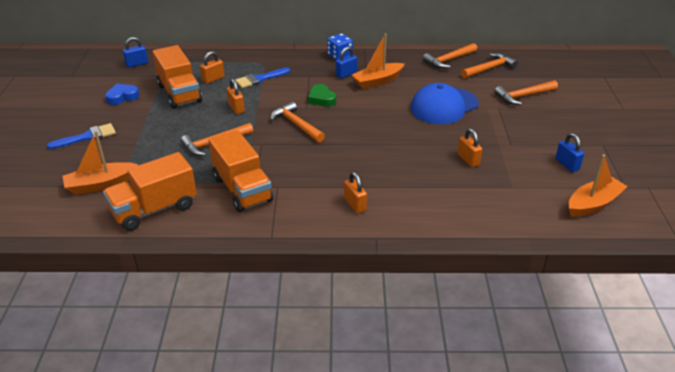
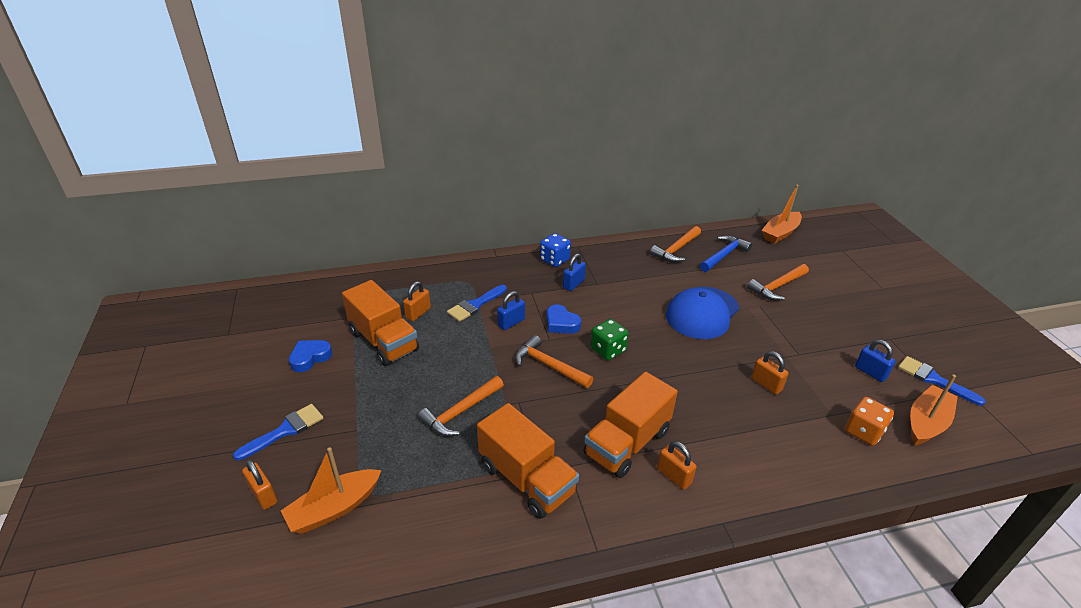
camera: 15 degrees left, 0 degrees up
orange truck [103,152,197,231] -> orange truck moved to [583,372,678,478]
blue padlock [123,37,148,68] -> blue padlock moved to [497,291,525,330]
orange padlock [227,79,245,114] -> orange padlock moved to [242,459,277,510]
green heart [308,84,336,107] -> blue heart [547,304,581,334]
orange boat [352,34,404,89] -> orange boat moved to [761,185,802,244]
orange hammer [461,53,518,79] -> blue hammer [700,235,752,272]
none -> green dice [591,319,629,360]
none -> orange dice [845,397,894,446]
none -> blue brush [898,356,986,406]

